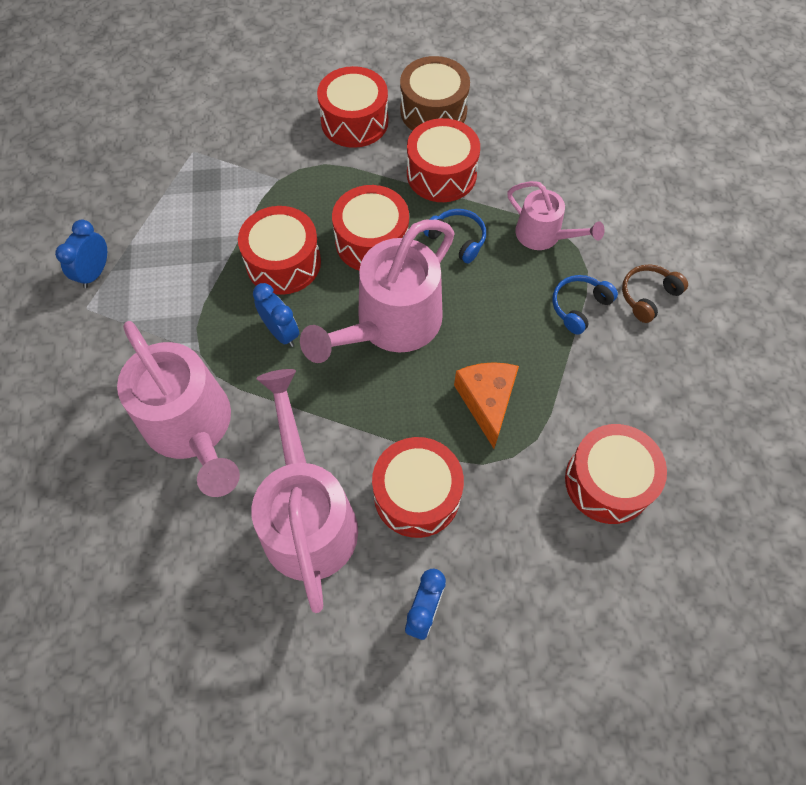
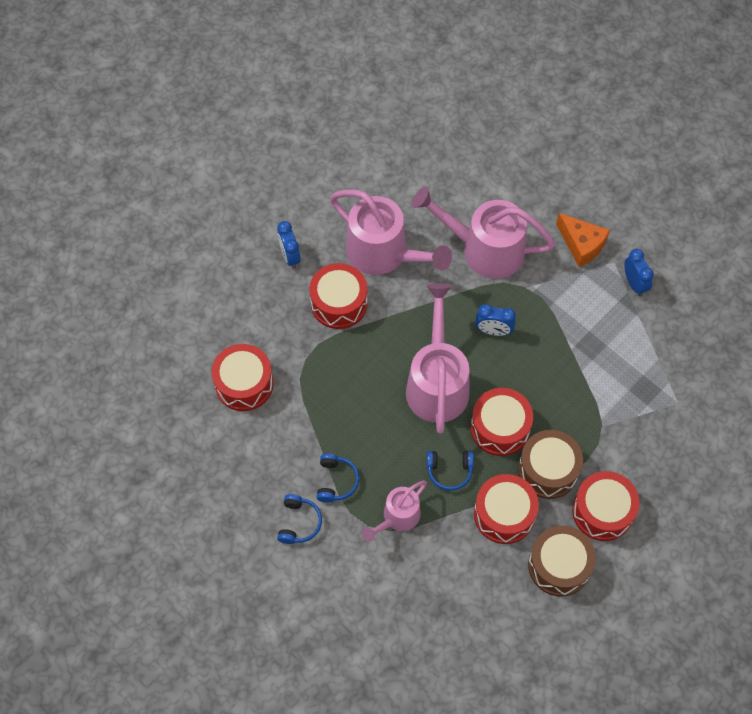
camera: 140 degrees right, 0 degrees up
red drum [238,206,321,295] -> none
orange cheese [454,362,519,448] -> orange cheese moved to [556,213,610,267]
pink watering can [507,181,605,250] -> pink watering can turned 45 degrees counterclockwise [362,481,427,542]
brown headphones [622,264,688,323] -> blue headphones [277,494,322,544]
none -> brown drum [518,430,583,499]

